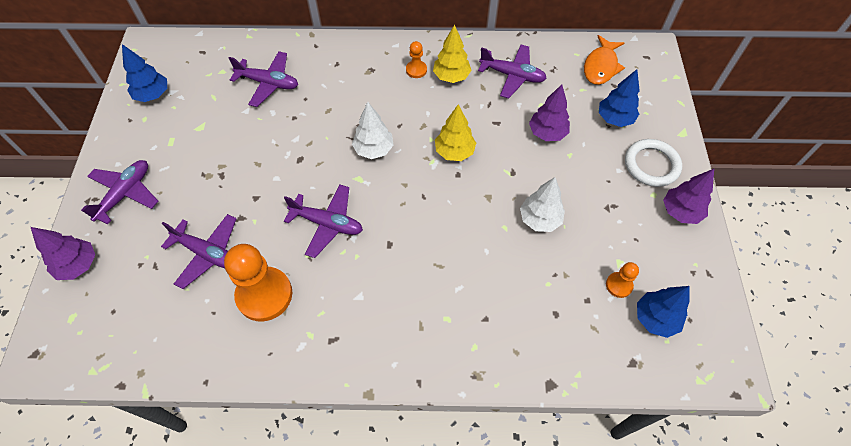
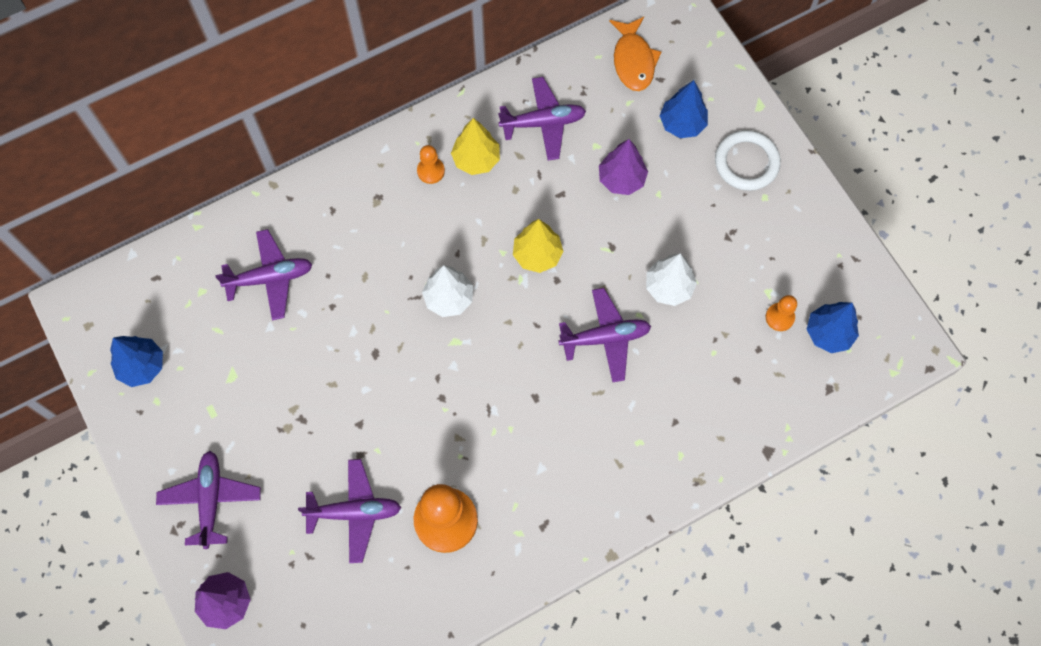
camera: 30 degrees left, 10 degrees up
purple plane [284,185,363,258] -> purple plane moved to [558,288,651,383]
purple tree [663,169,714,224] -> none

